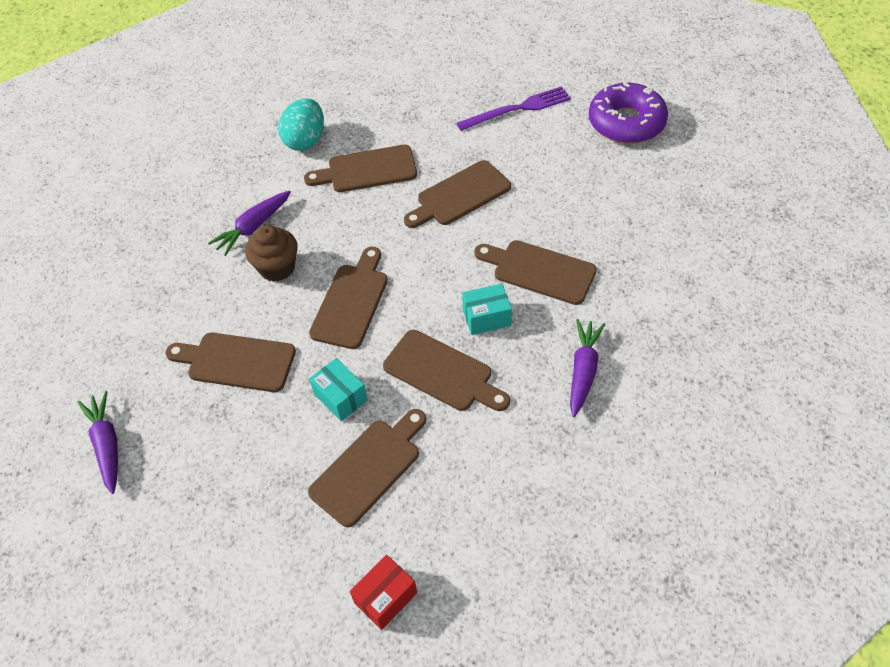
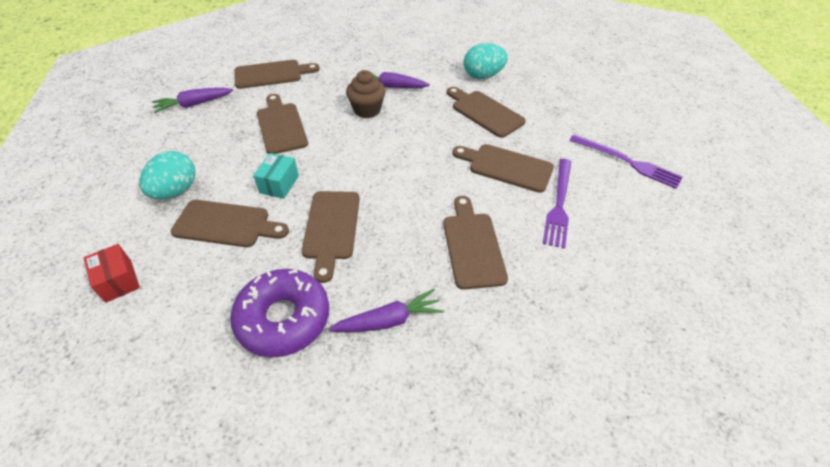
camera: 55 degrees right, 5 degrees down
purple carrot [77,391,118,494] -> purple carrot turned 150 degrees counterclockwise [152,88,233,113]
brown cutting board [309,247,388,349] -> brown cutting board moved to [234,60,320,89]
red box [350,555,417,630] -> red box turned 45 degrees clockwise [83,244,140,303]
turquoise box [462,283,512,335] -> none
purple donut [589,82,668,144] -> purple donut moved to [230,269,329,358]
none -> turquoise egg [139,151,196,200]
none -> purple fork [543,159,571,249]

